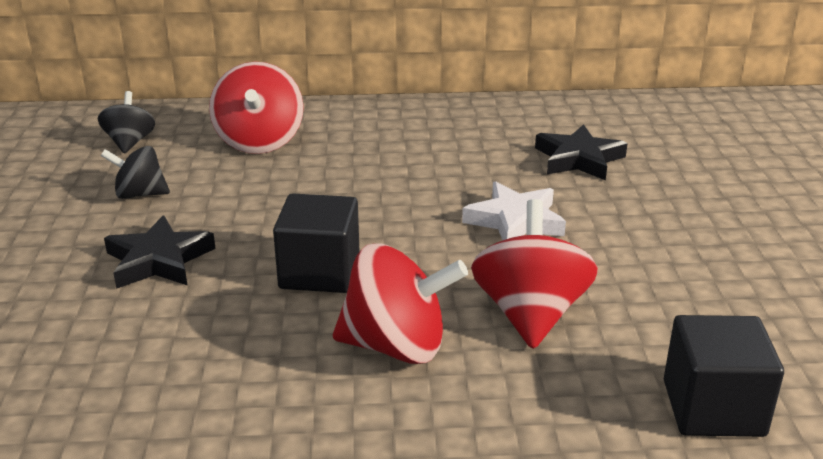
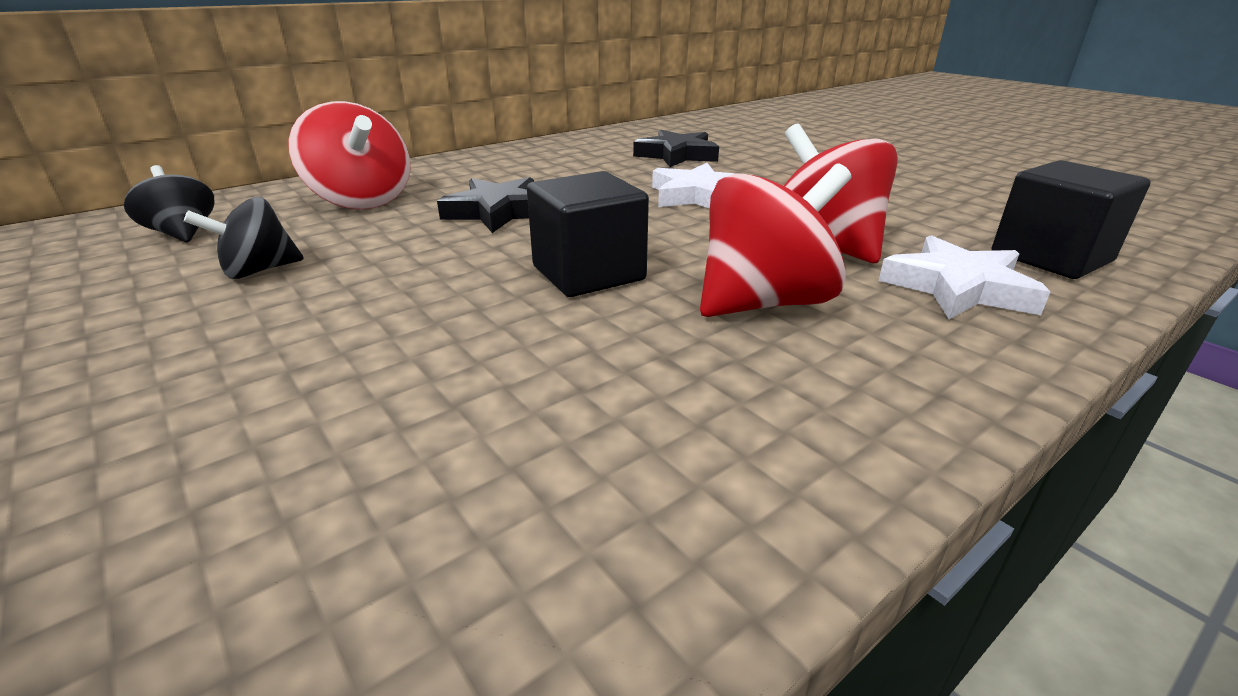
camera: 35 degrees left, 0 degrees up
black star [104,215,216,289] -> black star moved to [437,177,534,233]
none -> white star [879,235,1051,319]

